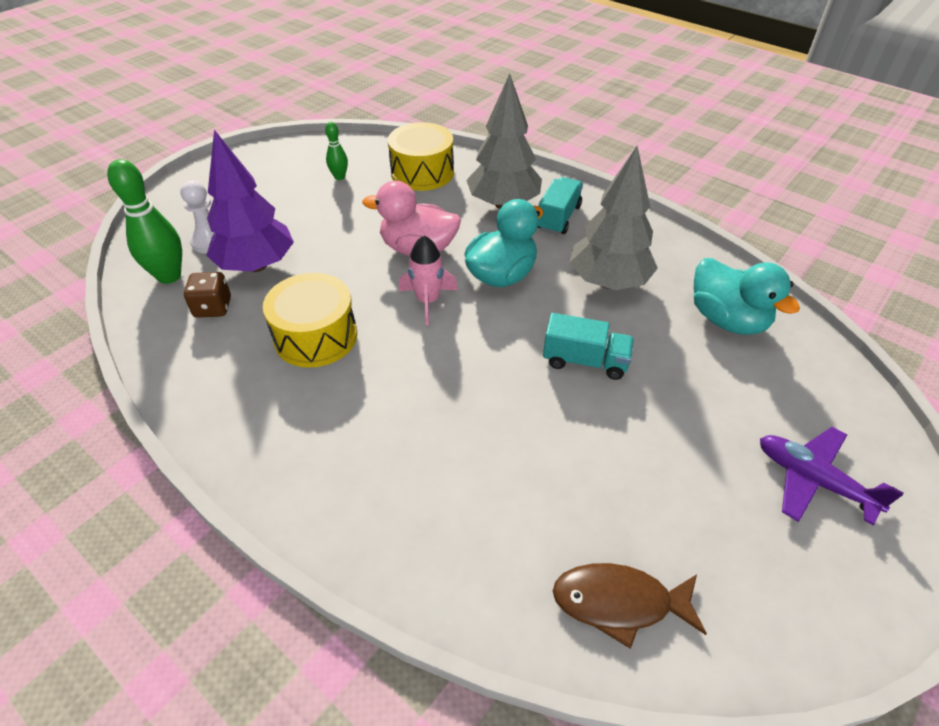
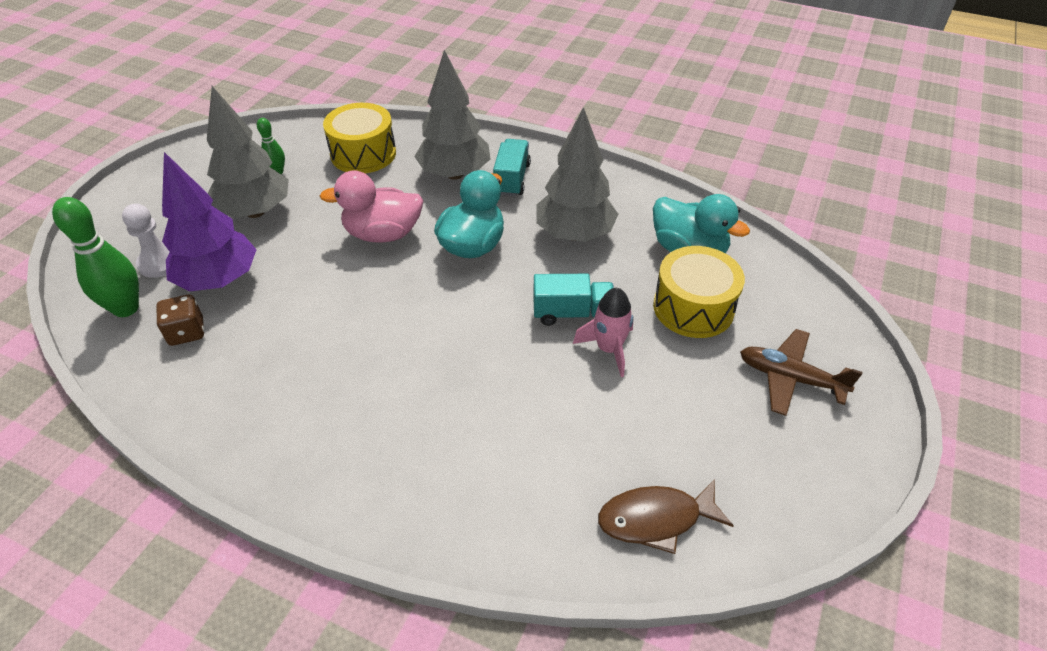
camera: 15 degrees left, 0 degrees up
yellow drum [263,273,357,368] -> yellow drum moved to [653,246,745,338]
pink rocket [399,235,458,325] -> pink rocket moved to [573,287,633,377]
purple plane [760,427,904,525] -> brown plane [740,329,863,416]
none -> grey tree [207,86,289,218]

